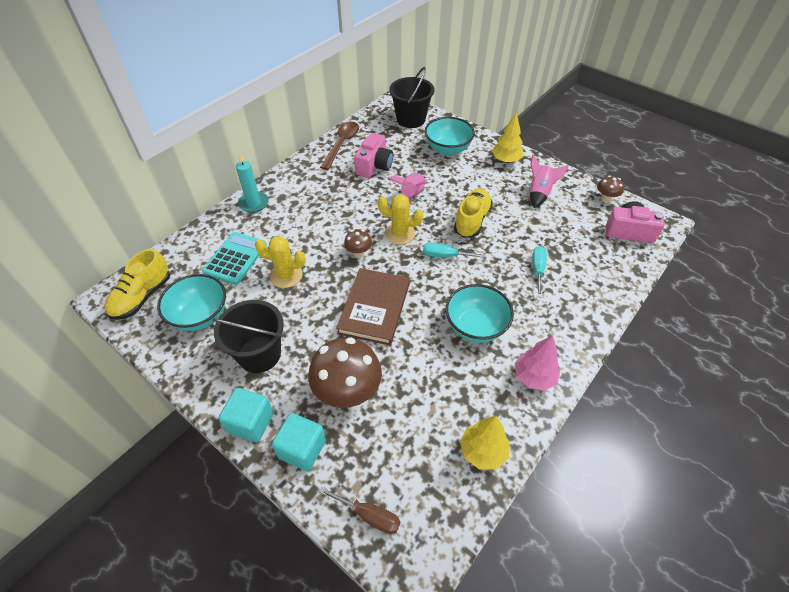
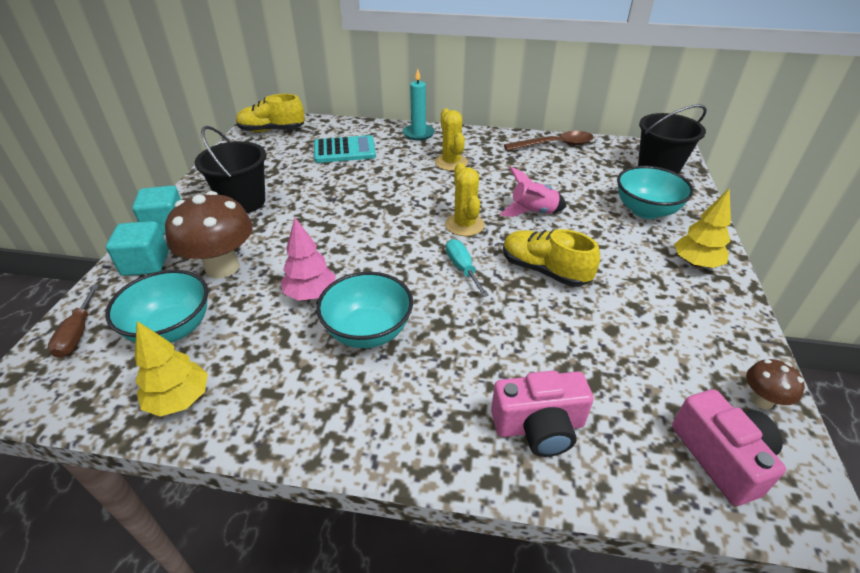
camera: 60 degrees right, 10 degrees down
turquoise bowl [157,274,226,331] -> turquoise bowl moved to [105,270,208,343]
yellow cactus [255,236,306,288] -> yellow cactus moved to [435,108,468,171]
brown book [336,268,410,346] -> none
brown mushroom [344,229,372,258] -> none
pink camera [354,133,393,178] -> pink camera moved to [491,370,594,457]
yellow shoe [454,188,493,238] -> yellow shoe turned 135 degrees counterclockwise [503,229,600,287]
pink tree [515,335,560,391] -> pink tree moved to [281,218,336,301]
pink rocket [529,154,569,208] -> none
turquoise screwdriver [532,246,547,297] -> none

